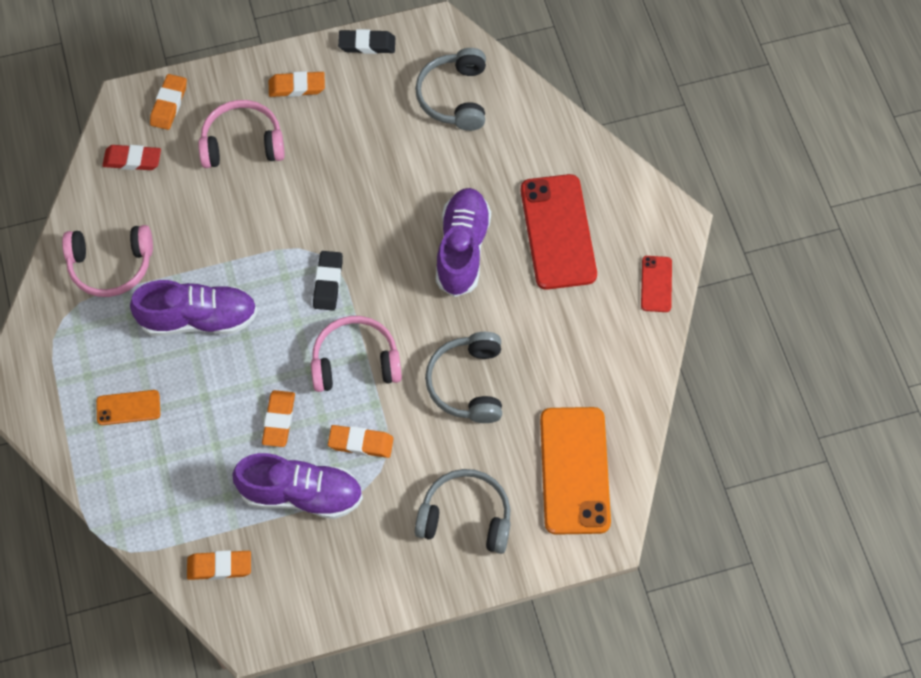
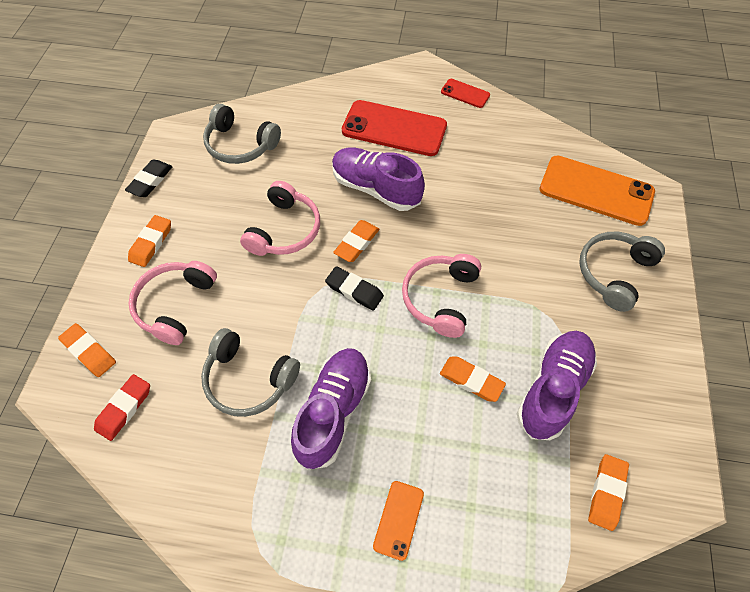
camera: 65 degrees left, 5 degrees down
pink headphones [62,225,153,297] -> pink headphones moved to [240,181,320,256]
orange eraser [328,425,394,458] -> orange eraser moved to [333,220,379,262]
grey headphones [425,332,502,423] -> grey headphones moved to [201,328,300,417]

